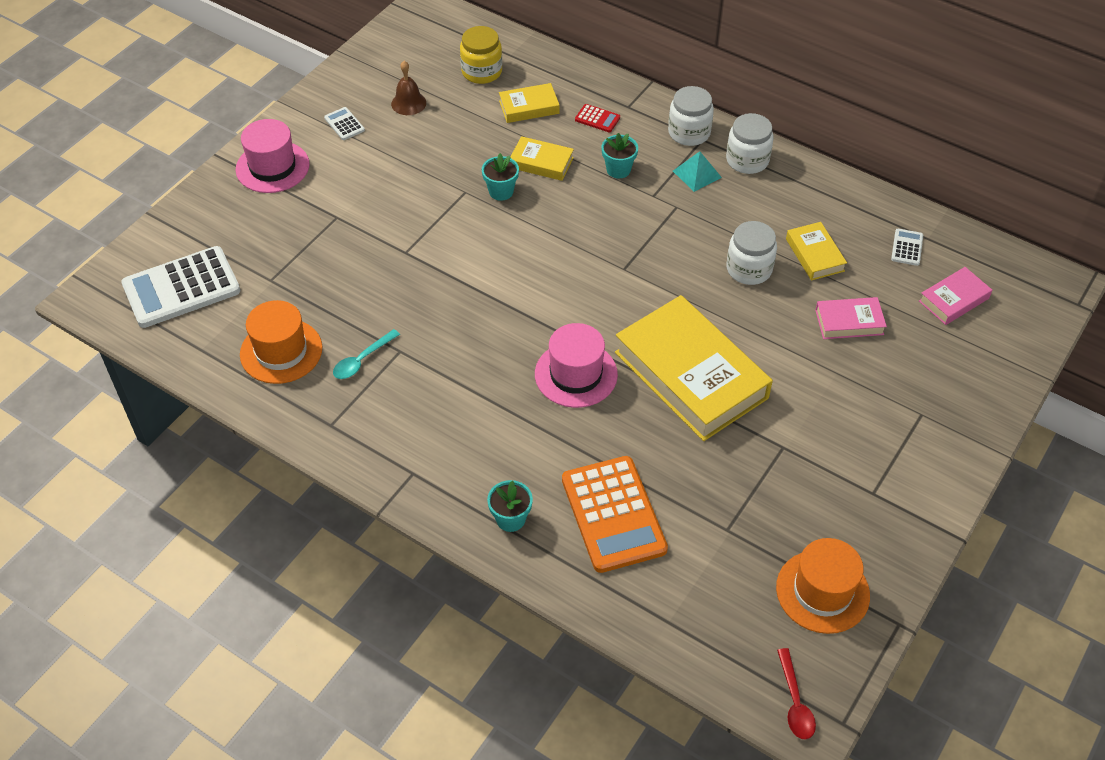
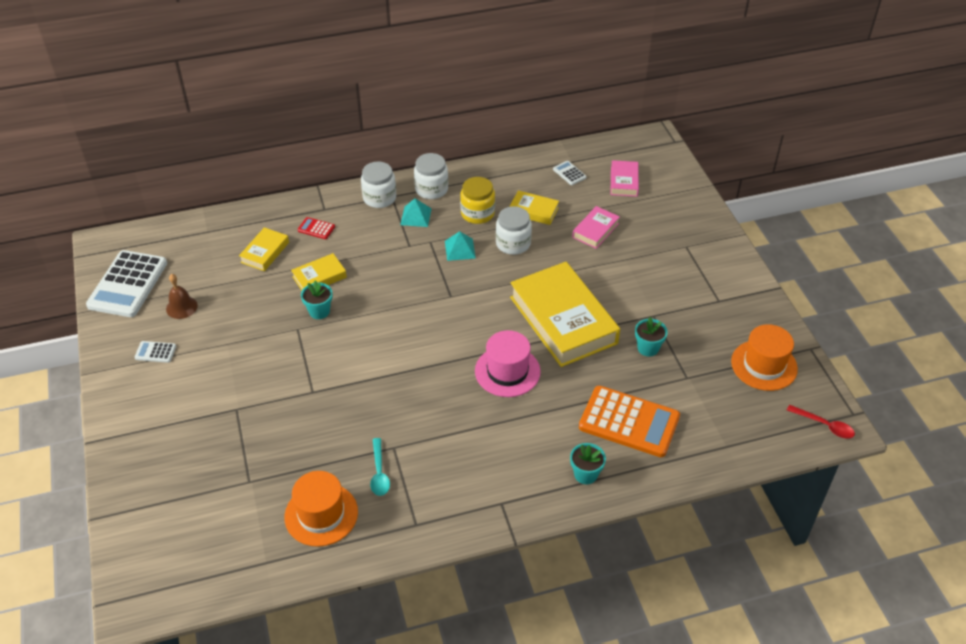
camera: 50 degrees left, 5 degrees down
white calculator [121,246,240,328] -> white calculator moved to [86,250,167,317]
pink hat [236,119,310,193] -> none
yellow jar [460,26,502,84] -> yellow jar moved to [460,177,495,224]
red calculator [575,104,620,132] -> red calculator turned 135 degrees counterclockwise [298,217,335,239]
turquoise flower pot [601,133,638,179] -> turquoise flower pot moved to [635,317,668,357]
yellow book [615,295,773,441] -> yellow book turned 60 degrees clockwise [510,262,620,367]
none -> turquoise pyramid [445,231,476,261]

